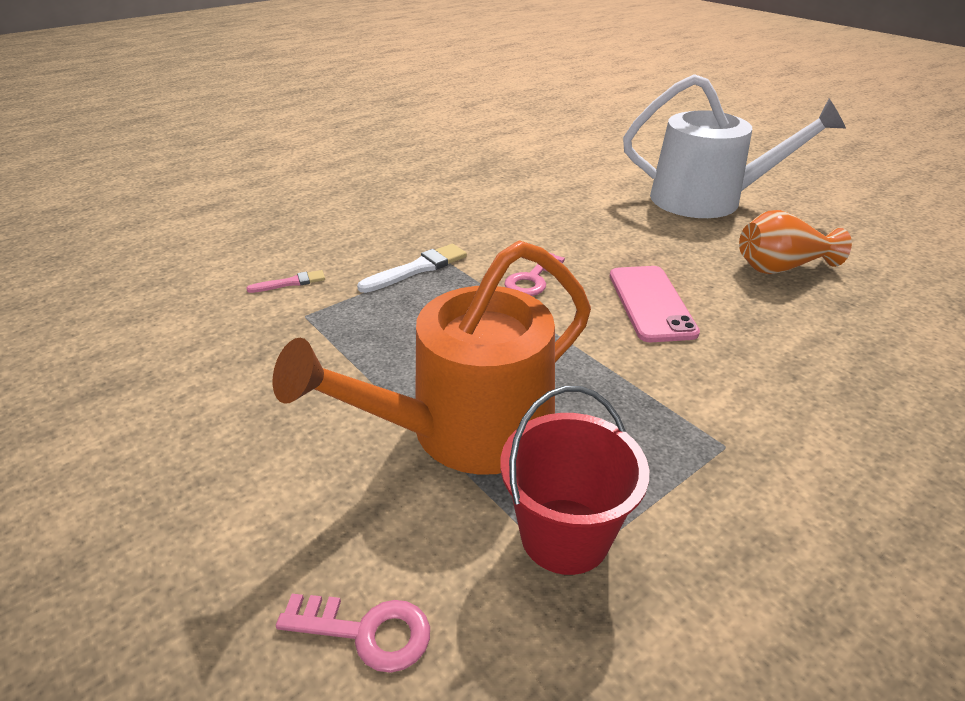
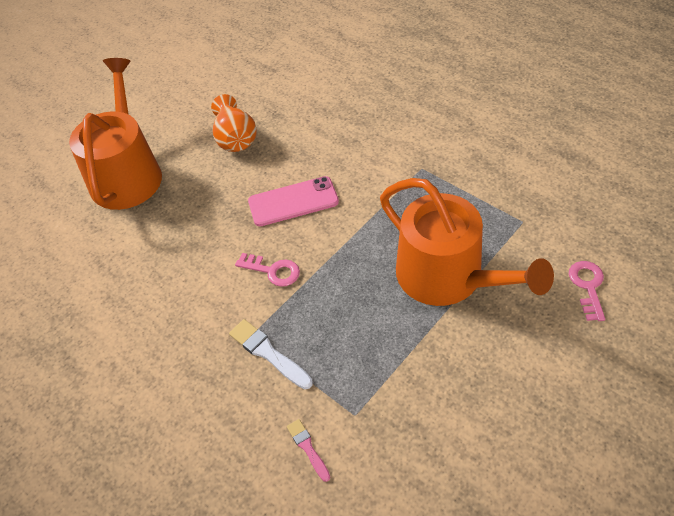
camera: 95 degrees left, 15 degrees up
red bucket [501,386,649,575] -> none
white watering can [623,74,846,218] -> orange watering can [69,58,162,210]

